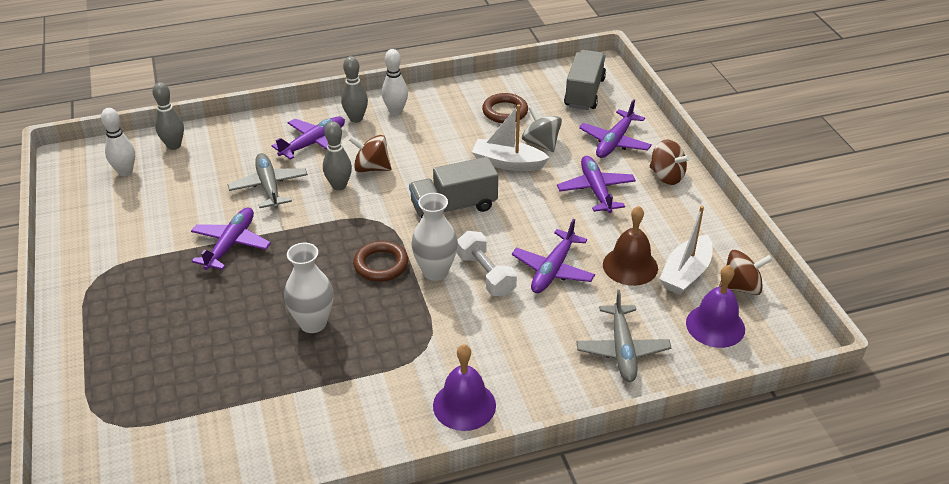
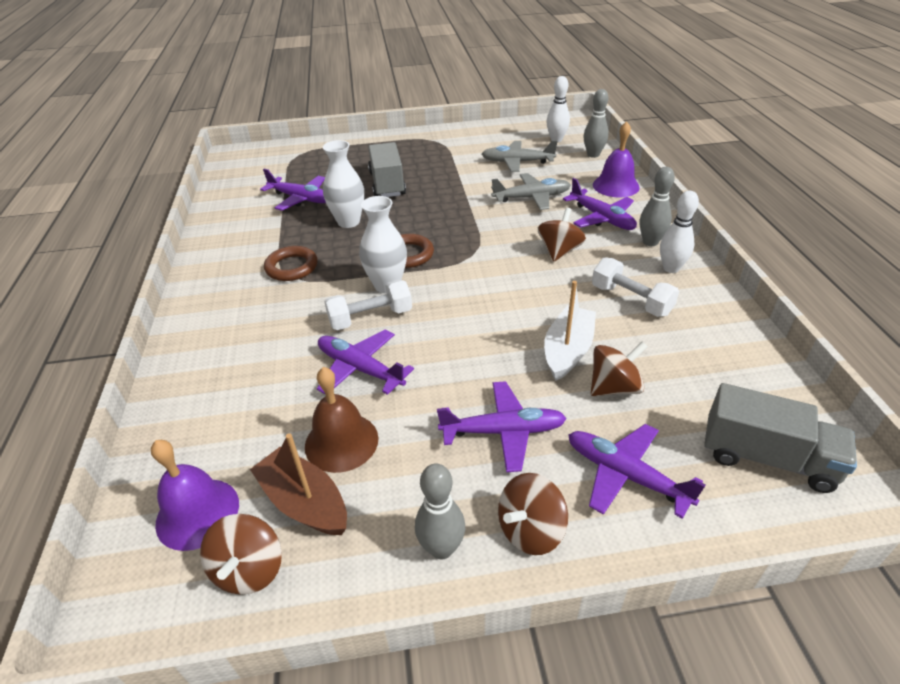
camera: 100 degrees right, 0 degrees up
purple plane [191,208,271,270] -> purple plane moved to [260,169,326,211]
grey bowling pin [323,121,352,191] -> grey bowling pin moved to [415,464,465,559]
grey truck [409,157,498,219] -> grey truck moved to [368,142,406,197]
purple bell [433,344,496,431] -> purple bell moved to [593,121,640,197]
brown ring [482,93,528,123] -> brown ring moved to [264,246,318,281]
grey spinning top [522,106,562,152] -> brown spinning top [591,341,648,396]
grey plane [576,290,671,382] -> grey plane moved to [482,141,558,172]
white boat [660,206,713,295] -> brown boat [250,433,347,535]
none -> white dumbbell [592,257,679,317]

